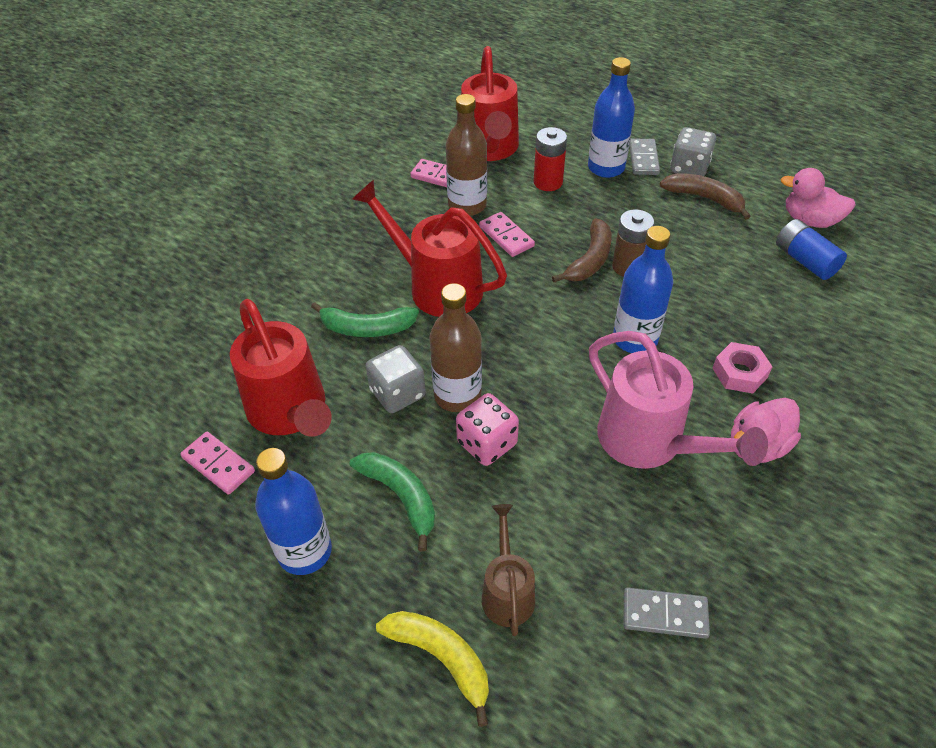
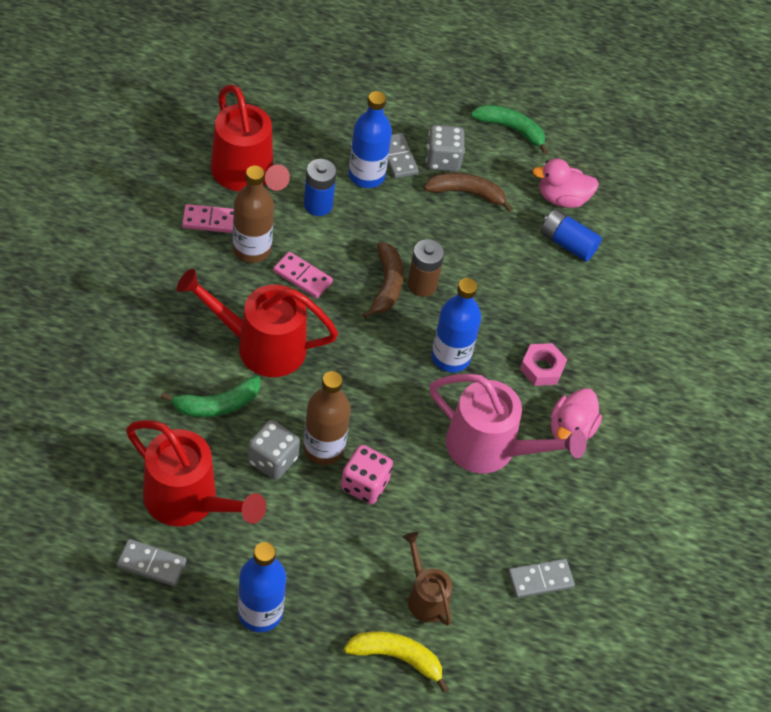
camera: 30 degrees left, 5 degrees up
pink domino [180,432,255,495] -> grey domino [117,539,187,587]
green banana [350,452,435,552] -> green banana moved to [471,104,548,154]
red battery [534,127,567,191] -> blue battery [304,159,337,216]

